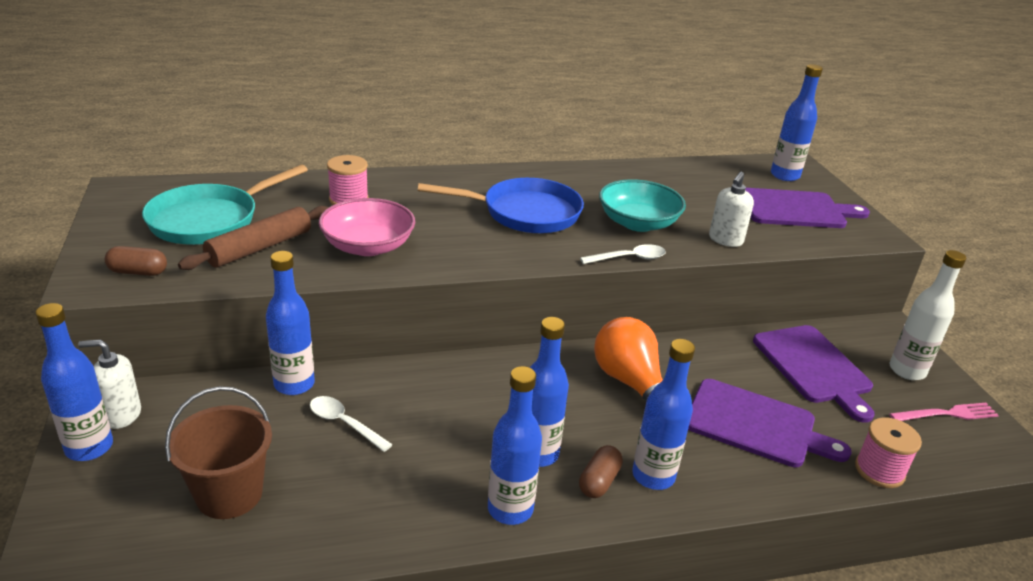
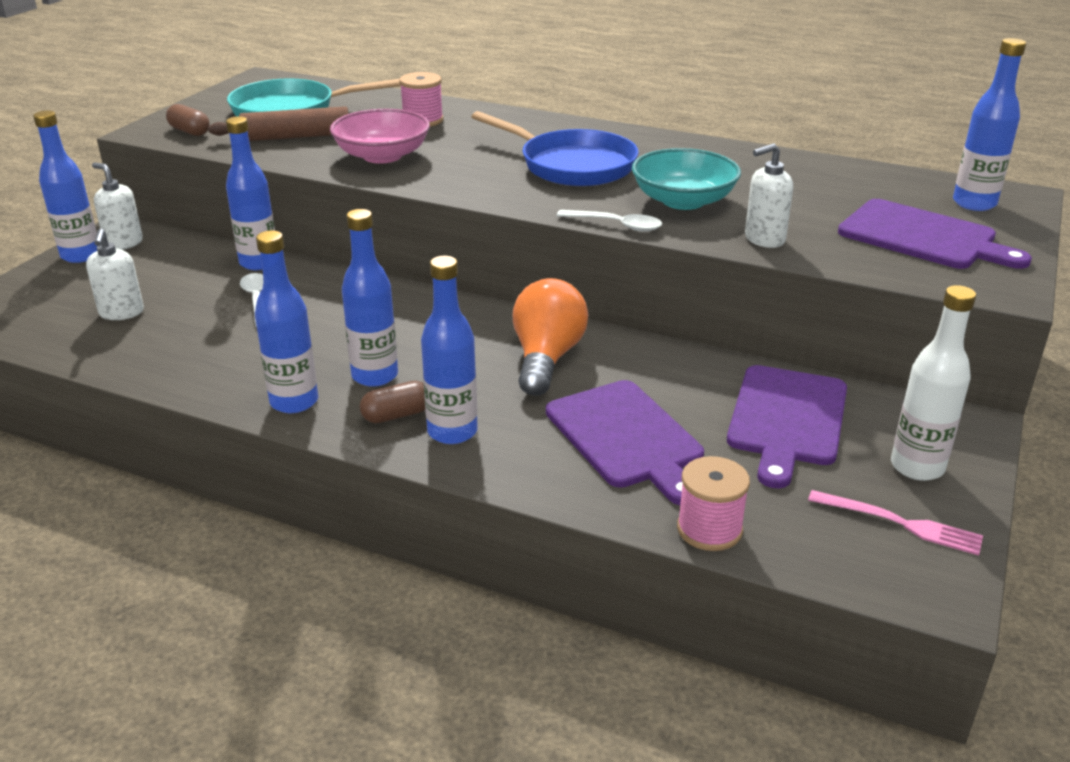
camera: 40 degrees right, 0 degrees up
brown bucket [165,386,272,519] -> white soap dispenser [86,229,144,320]

